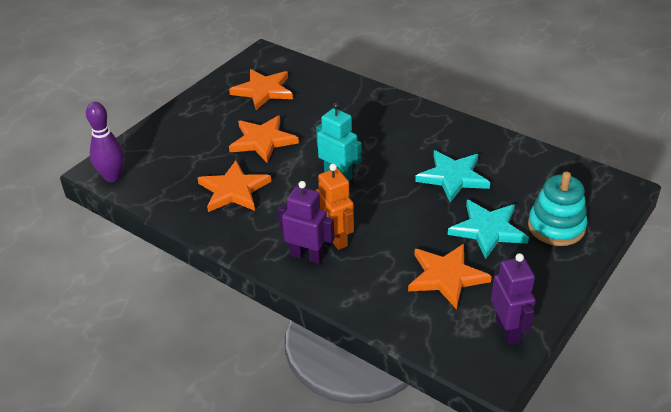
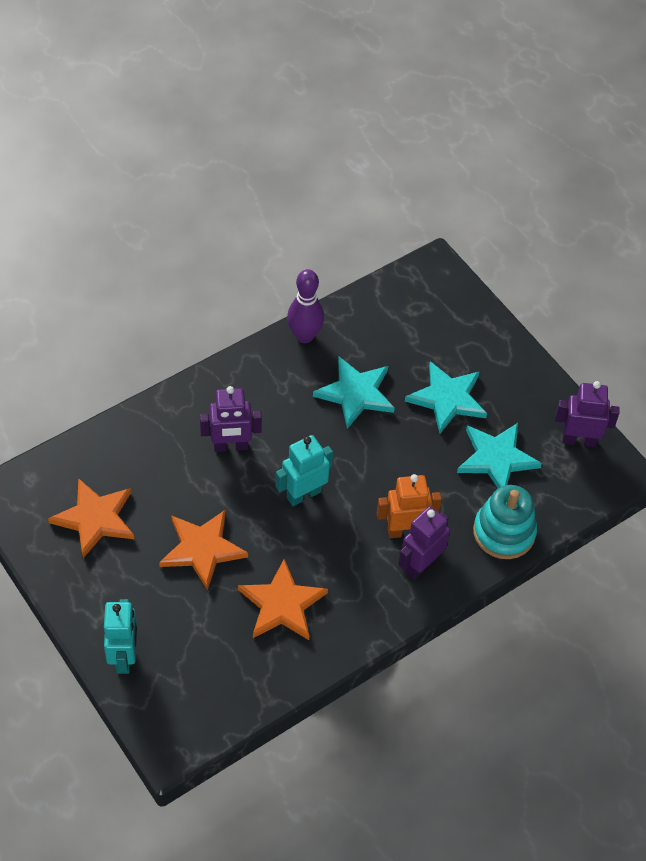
camera: 75 degrees left, 15 degrees up
purple bowling pin [86,102,124,182] -> purple bowling pin moved to [287,269,324,343]
orange star [408,244,492,310] -> turquoise star [457,423,542,488]
turquoise stacking toy [528,171,587,246] -> turquoise stacking toy moved to [473,485,537,559]
none -> turquoise robot [104,599,137,674]
none -> purple robot [200,386,262,452]

